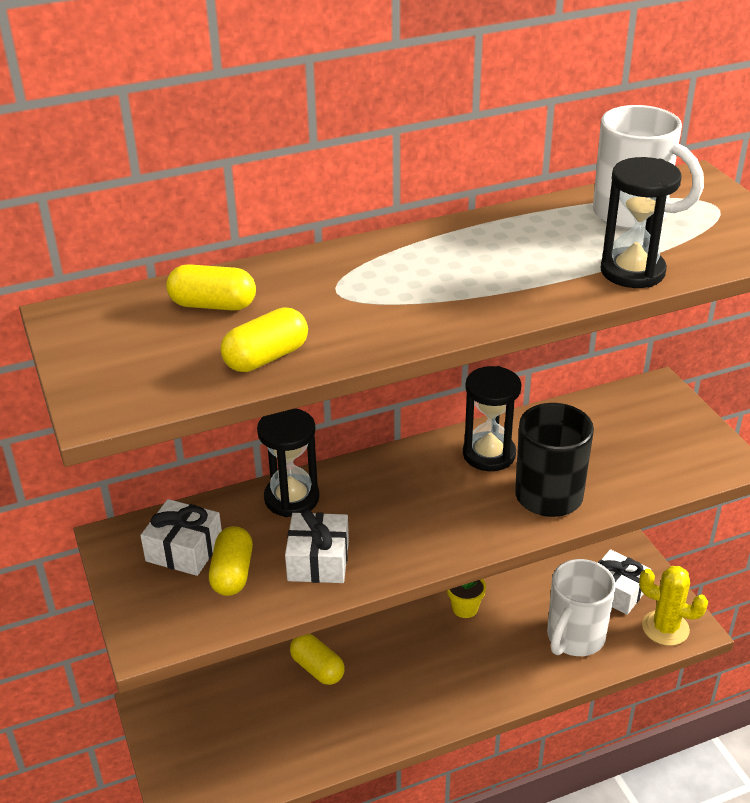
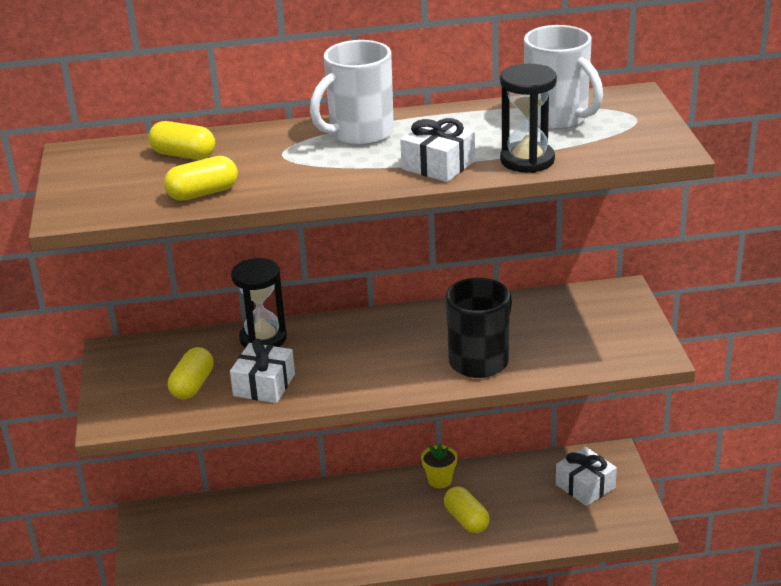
camera: 15 degrees right, 5 degrees down
white gift [140,499,222,576] -> white gift moved to [400,118,475,182]
yellow capsule [290,634,345,685] -> yellow capsule moved to [444,486,490,533]
black hourglass [463,366,522,471] -> none
white mug [547,559,616,656] -> white mug moved to [310,40,394,146]
yellow cactus [639,566,708,646] -> none

